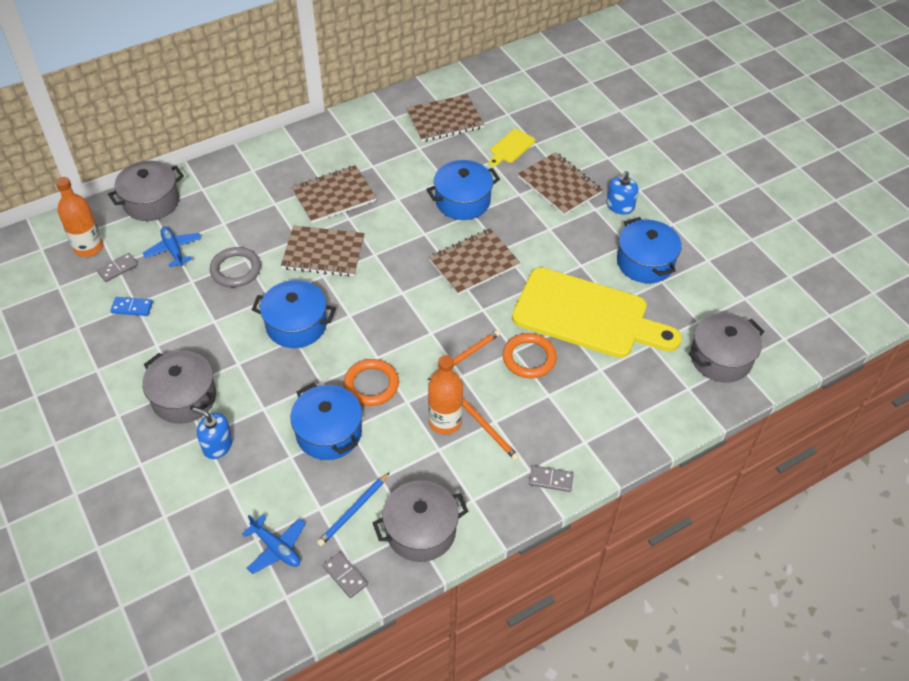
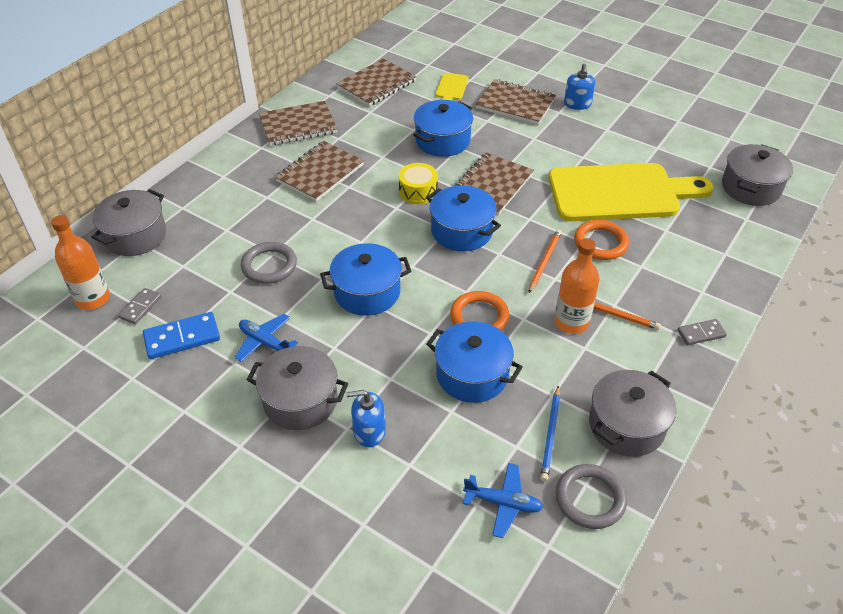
camera: 25 degrees left, 5 degrees down
blue domino [110,297,153,316] -> blue domino [143,312,220,359], size x1.62
blue plane [143,227,201,267] -> blue plane moved to [235,314,298,362]
brown notebook [281,225,365,277] -> brown notebook moved to [259,101,337,146]
grey domino [323,552,368,598] -> grey ring [556,464,627,529]
blue pot [617,217,682,283] -> blue pot moved to [426,185,501,251]
none -> yellow drum [399,163,438,204]

